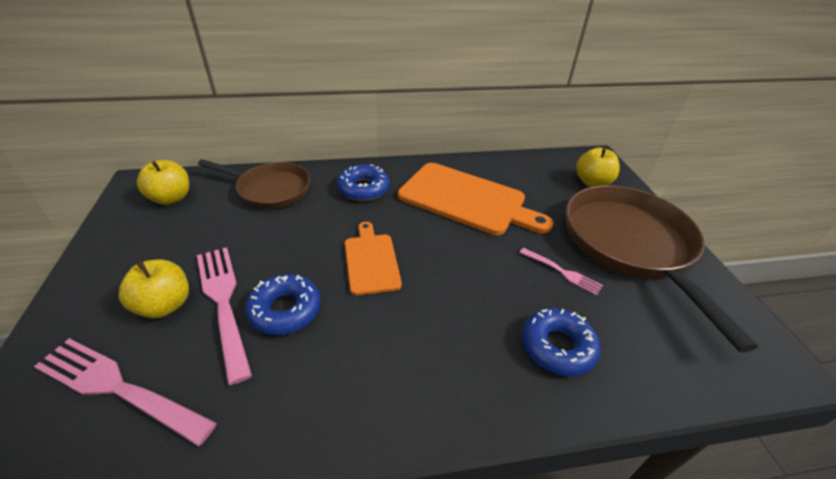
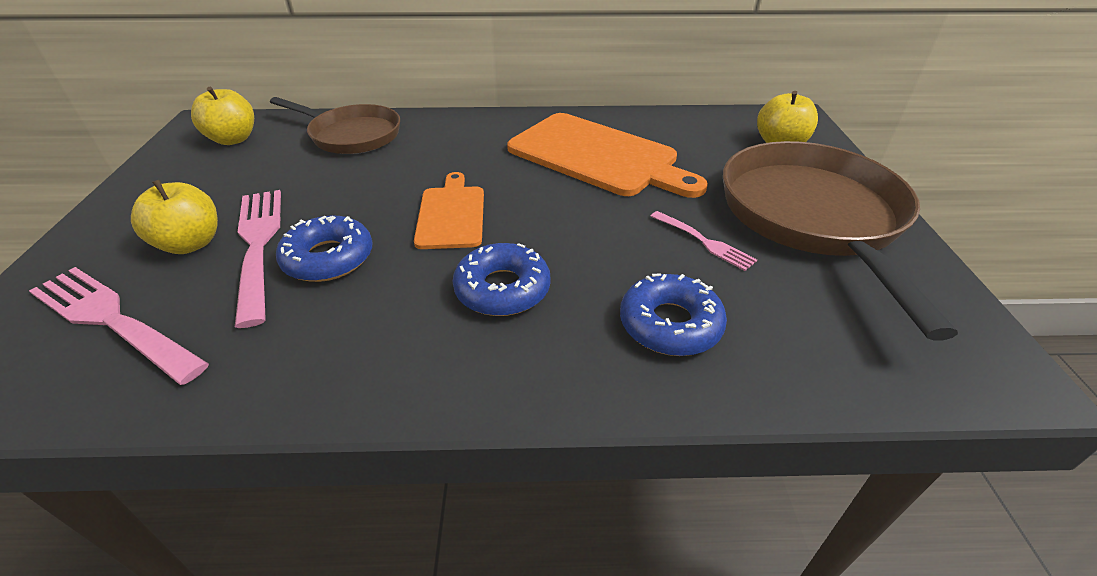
camera: 10 degrees right, 0 degrees up
blue donut [337,164,390,201] -> blue donut moved to [453,243,551,316]

